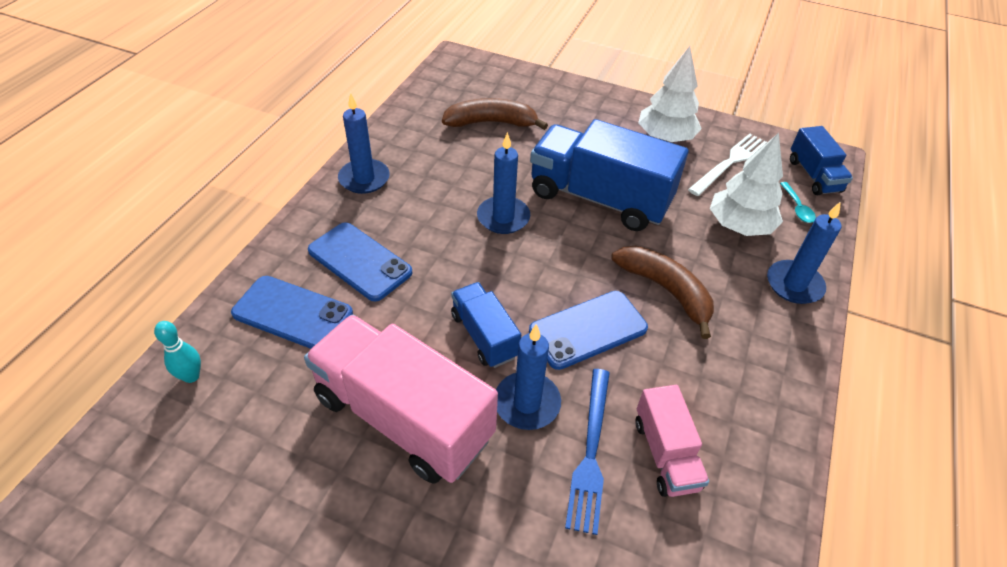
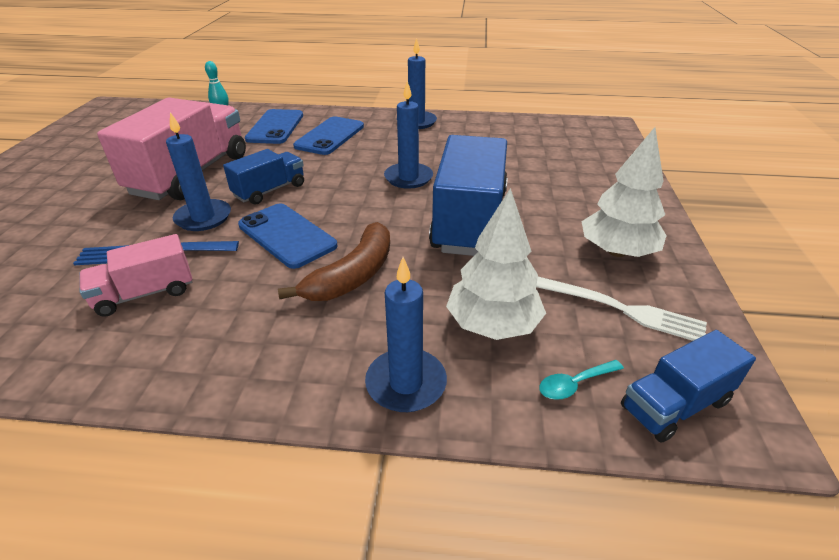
camera: 75 degrees right, 10 degrees down
brown banana [442,98,548,130] -> none

